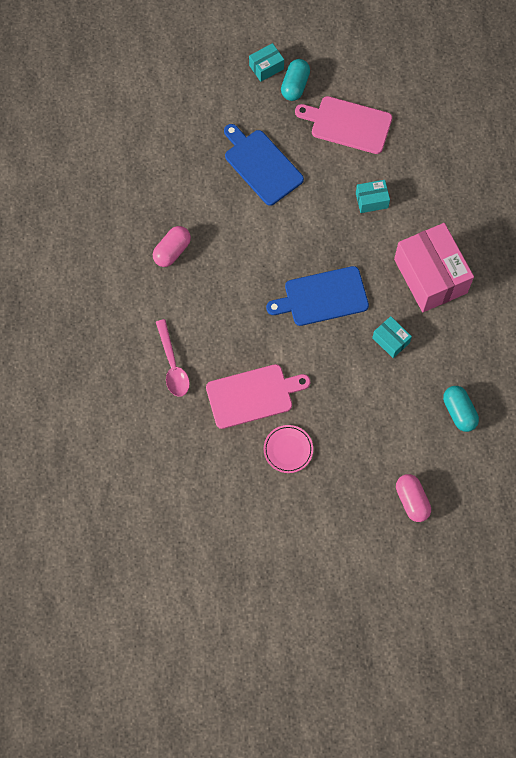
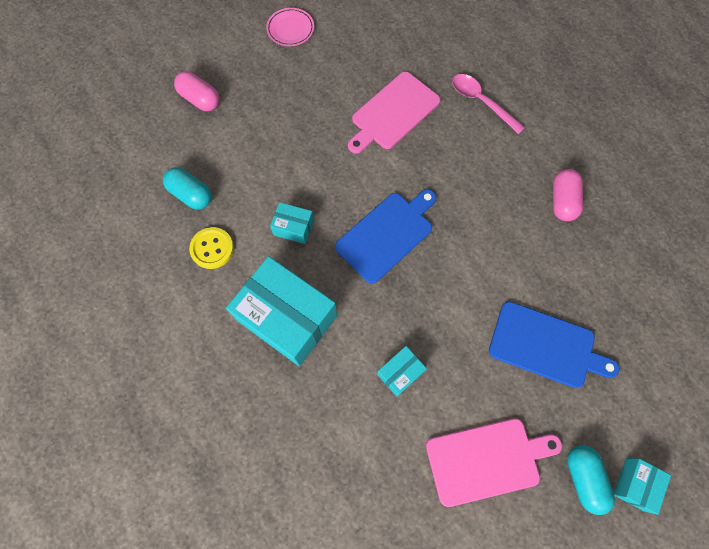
camera: 150 degrees right, 0 degrees up
pink plate [264,425,313,473] -> pink plate moved to [266,8,314,46]
pink box [394,223,474,312] -> turquoise box [226,256,337,366]
none -> yellow button [189,227,234,269]

